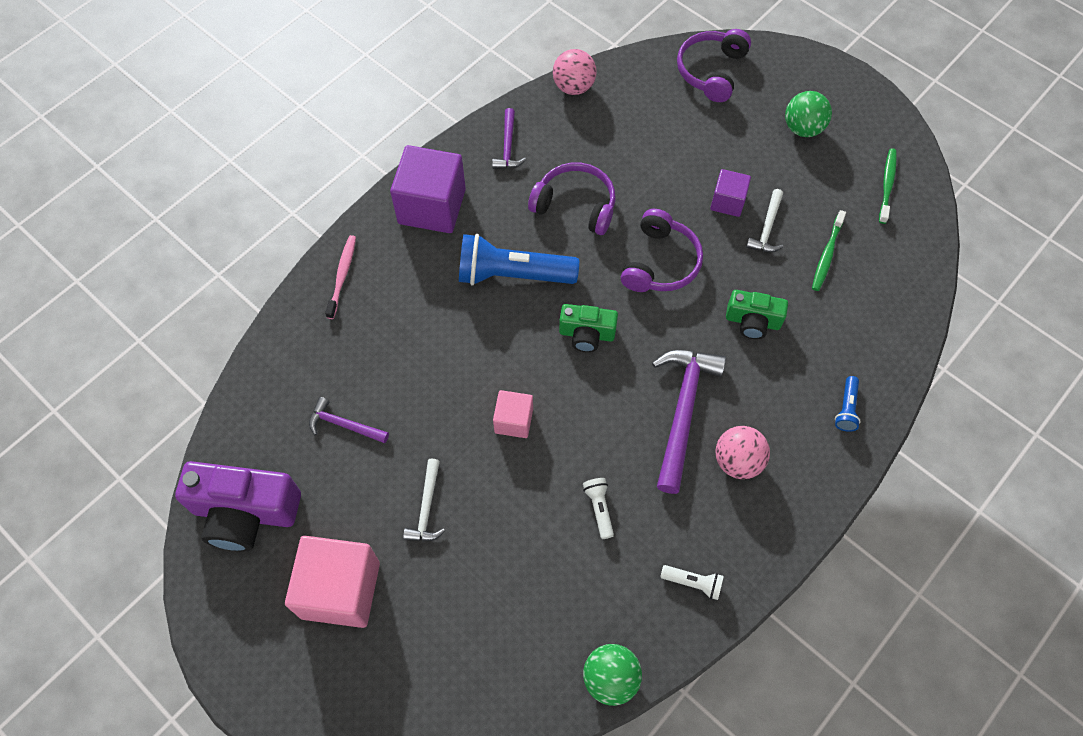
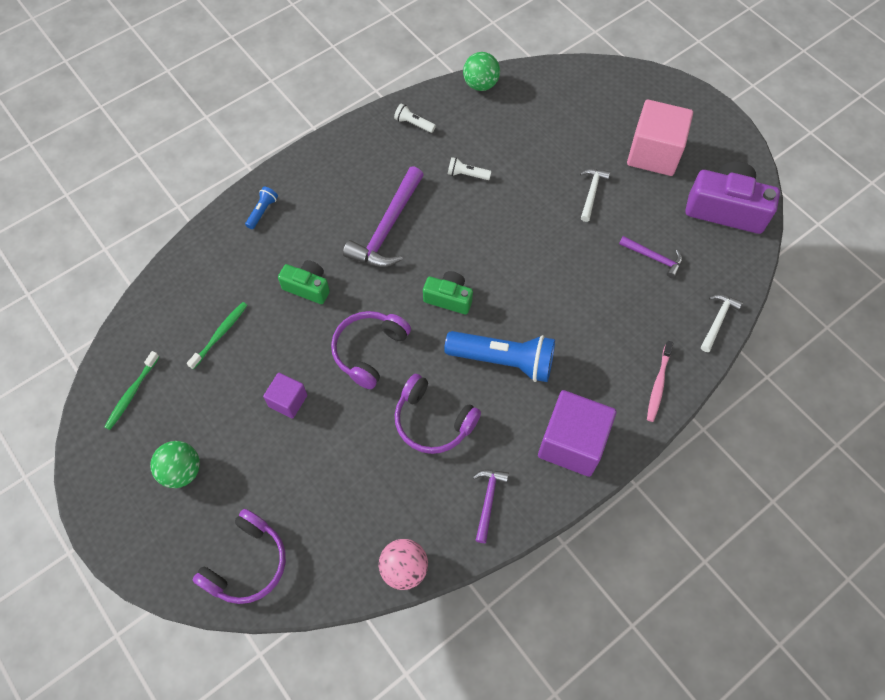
camera: 170 degrees left, 0 degrees up
pink cube [493,390,533,438] -> none
white flashlight [583,478,614,539] -> white flashlight turned 105 degrees clockwise [448,157,491,180]
pink ball [715,426,770,479] -> none
white hammer [746,189,783,252] -> white hammer moved to [701,294,743,352]

